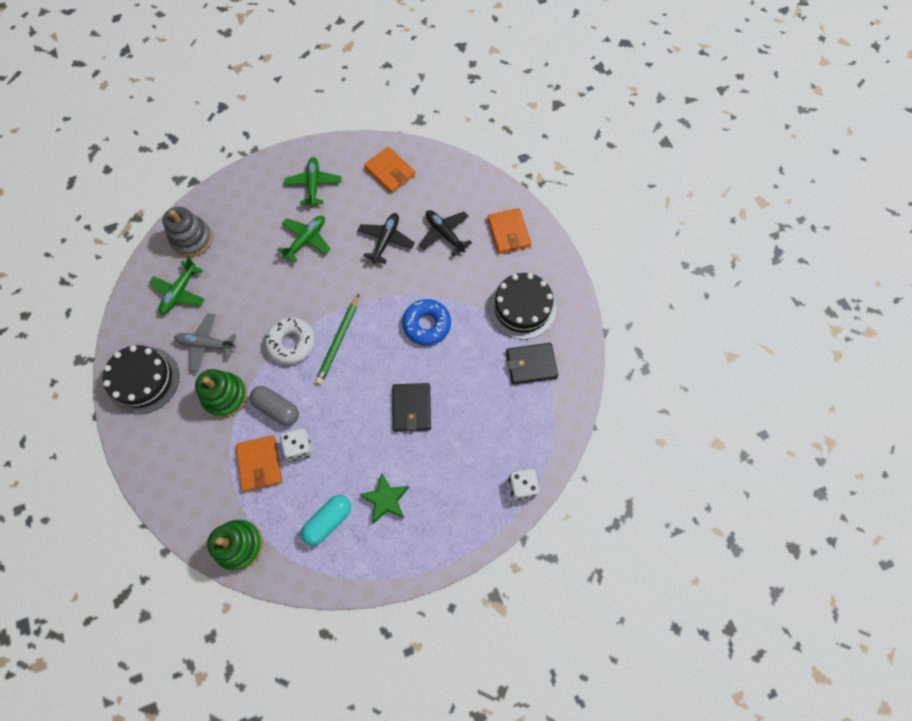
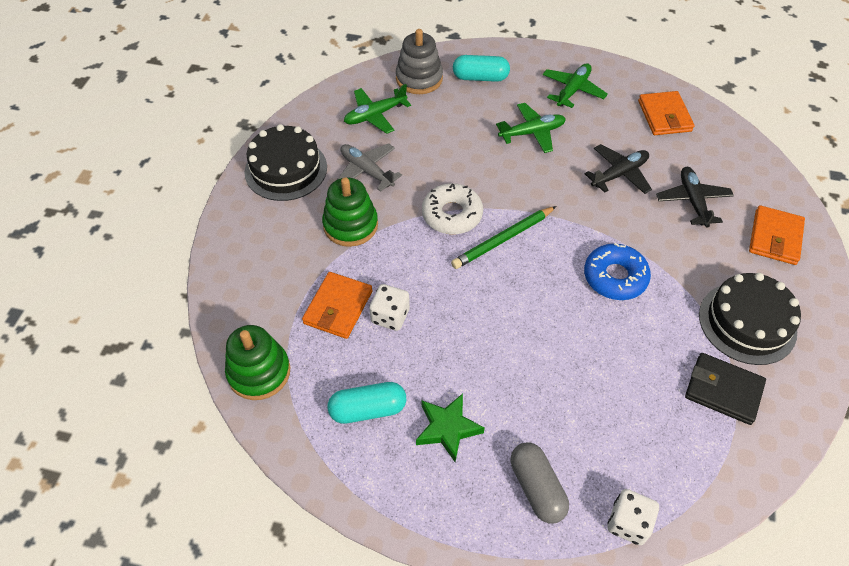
camera: 35 degrees right, 15 degrees down
grey capsule [249,386,299,426] -> grey capsule moved to [511,442,569,523]
black wallet [393,383,431,431] -> none
none -> turquoise capsule [453,55,510,82]

